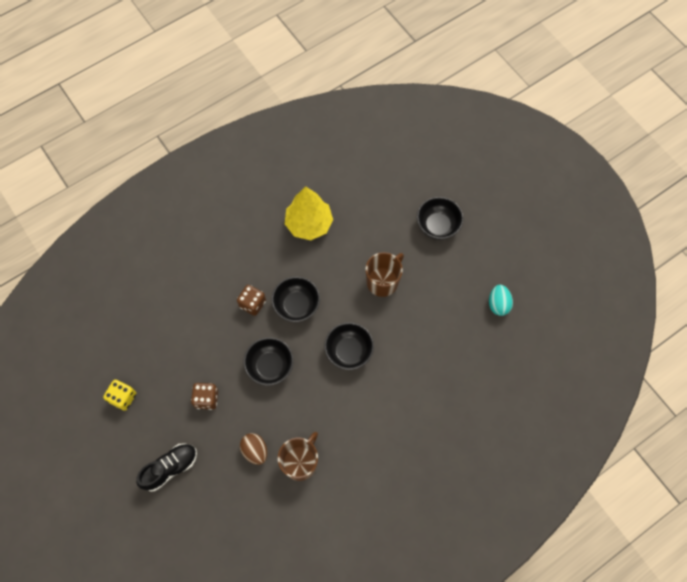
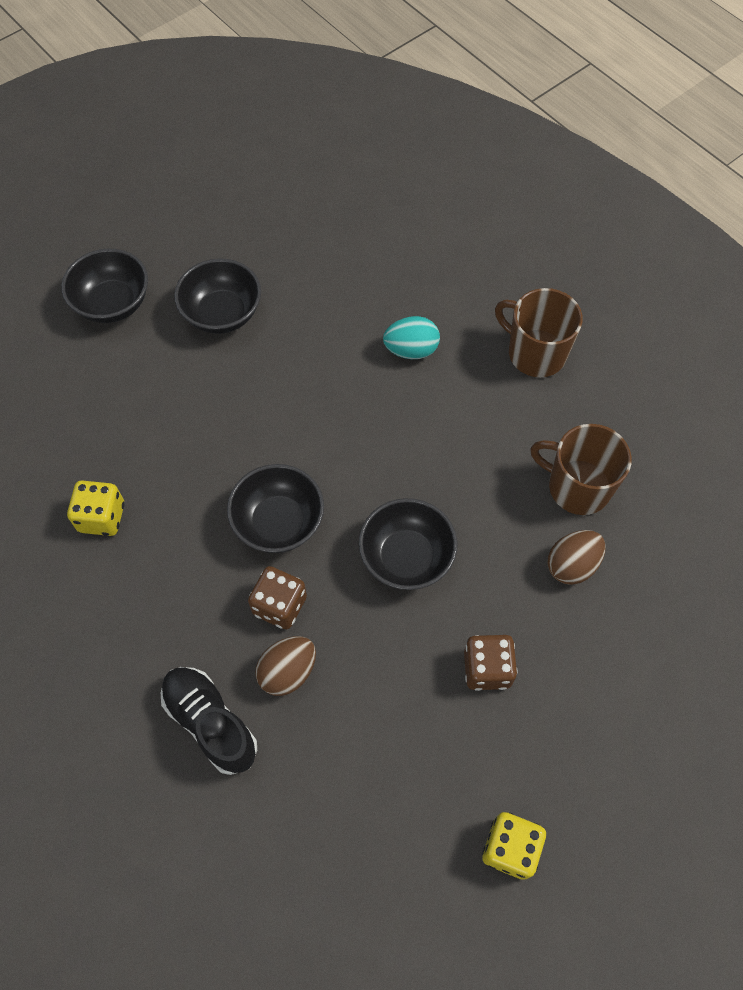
camera: 95 degrees left, 5 degrees down
black shoe [136,443,197,491] -> black shoe moved to [161,667,257,775]
yellow tree [285,186,333,240] -> yellow dice [67,481,125,536]
black bowl [324,322,374,370] -> black bowl moved to [174,258,261,334]
brown mug [366,252,404,297] -> brown mug moved to [495,288,583,377]
turquoise egg [489,285,513,316] -> turquoise egg moved to [383,316,440,359]
none -> brown egg [255,636,316,696]

